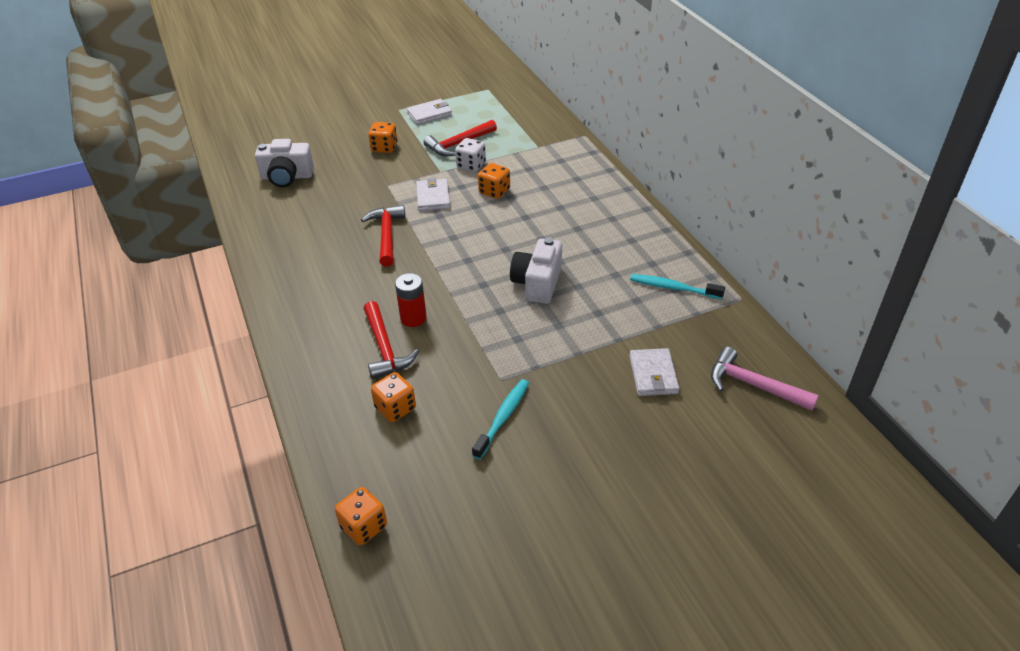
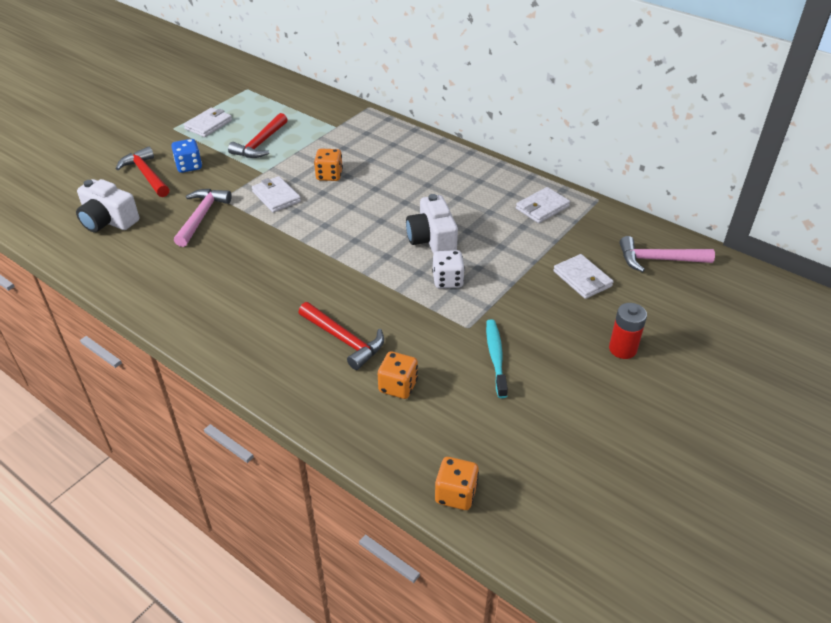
camera: 30 degrees left, 0 degrees up
white camera [255,139,314,187] -> white camera turned 60 degrees clockwise [76,179,139,232]
red hammer [361,205,405,267] -> red hammer moved to [115,147,170,197]
orange dice [368,122,397,153] -> blue dice [171,139,202,173]
red battery [395,273,427,327] -> red battery moved to [609,303,647,359]
white dice [455,138,486,172] -> white dice moved to [432,250,465,288]
turquoise toothbrush [630,274,725,299] -> white wallet [516,187,570,223]
none -> pink hammer [174,189,232,247]

